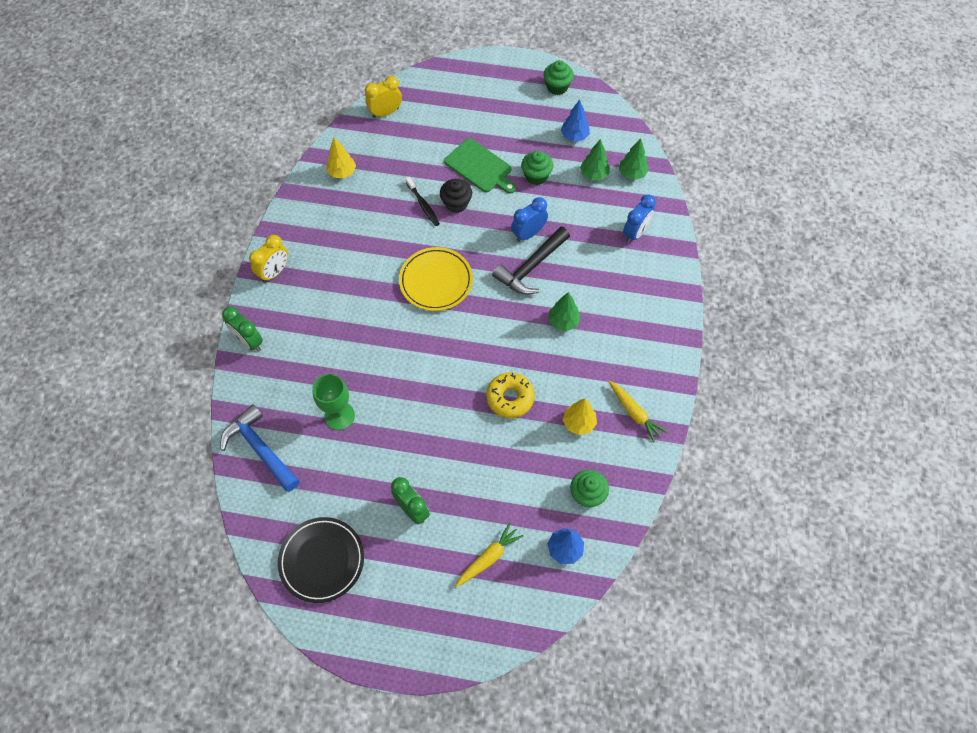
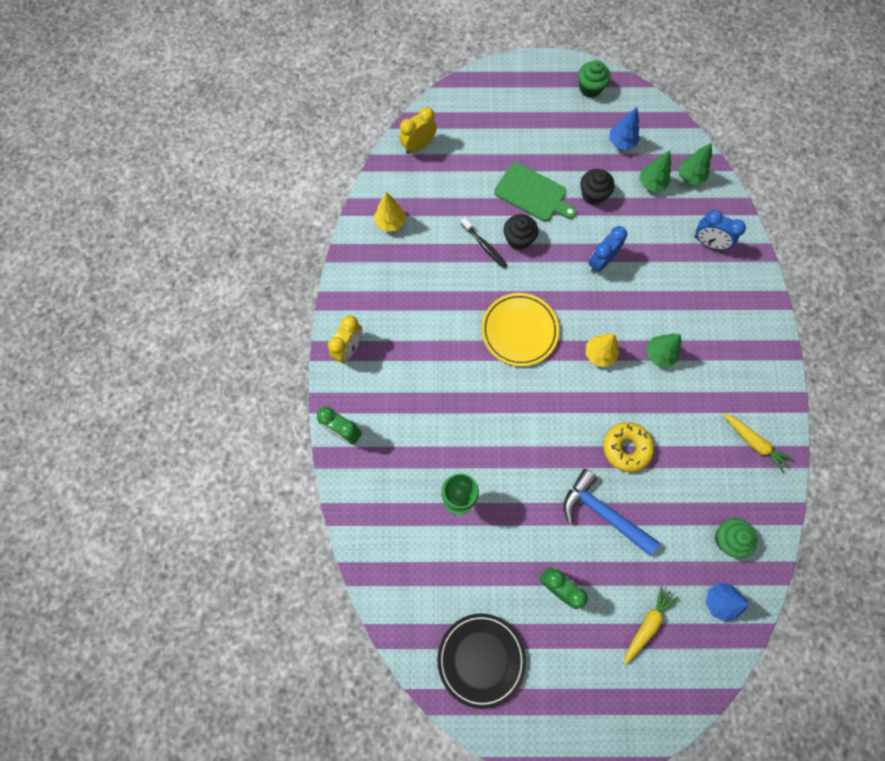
camera: 10 degrees left, 10 degrees up
blue hammer [220,404,299,492] -> blue hammer moved to [563,469,660,556]
black hammer [492,226,570,295] -> none
green cupcake [521,150,553,185] -> black cupcake [580,169,615,205]
yellow tree [563,399,597,435] -> yellow tree moved to [586,334,619,367]
blue clock [623,195,656,243] -> blue clock turned 90 degrees clockwise [694,210,746,250]

